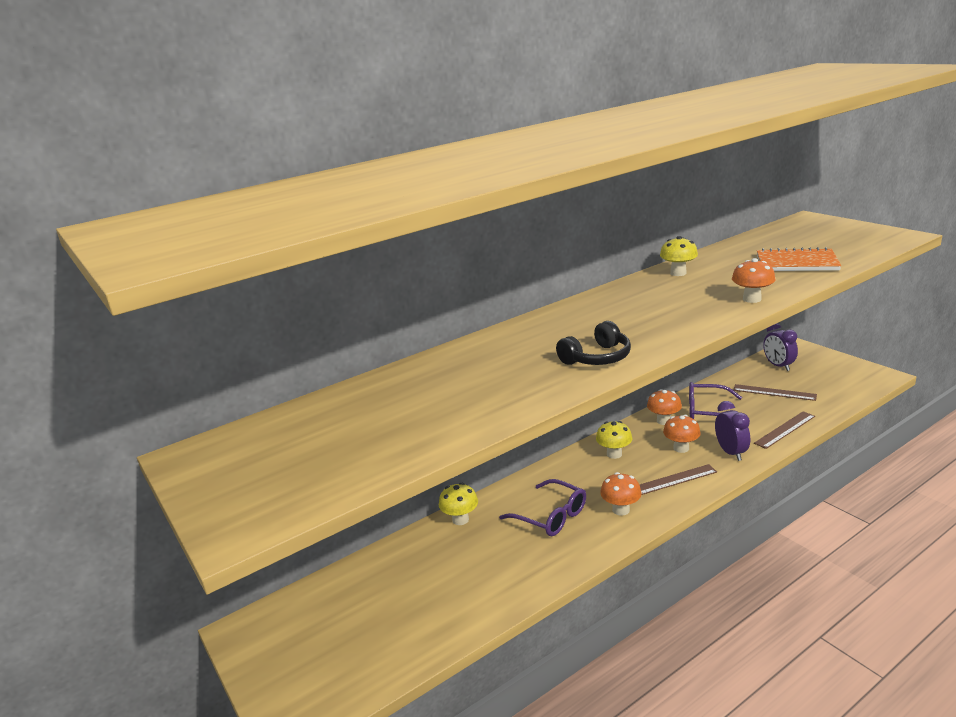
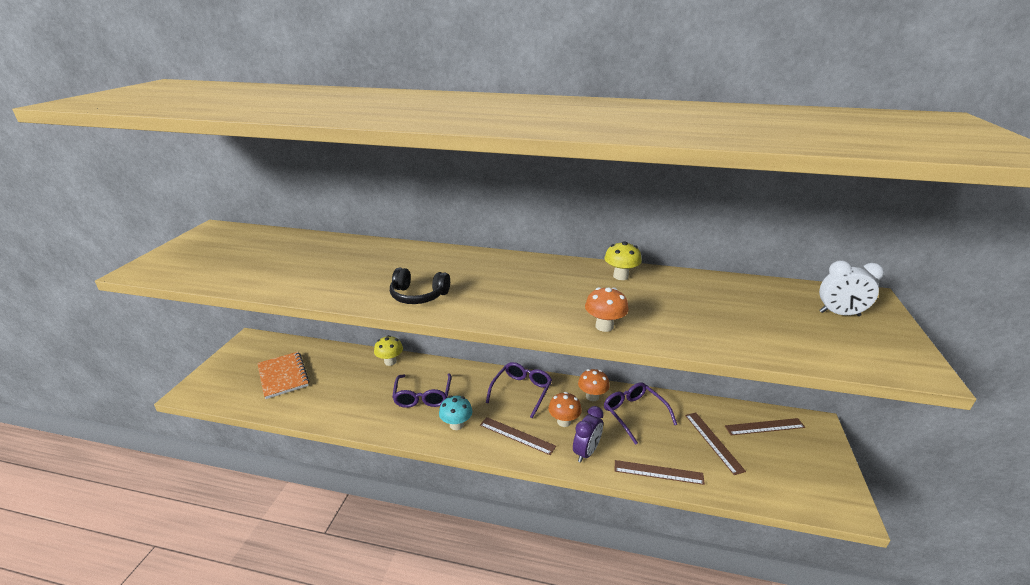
camera: 45 degrees right, 5 degrees up
yellow mushroom [596,421,633,459] -> purple glasses [486,362,552,418]
orange mushroom [600,472,641,516] -> turquoise mushroom [439,396,472,430]
orange notebook [757,247,841,271] -> orange notebook moved to [257,352,309,399]
purple clock [763,323,798,371] -> brown ruler [725,418,805,435]
none -> white clock [819,260,884,316]

